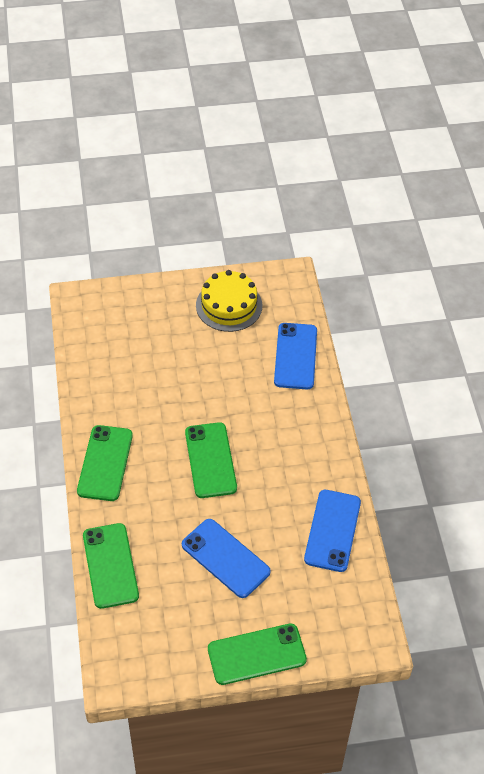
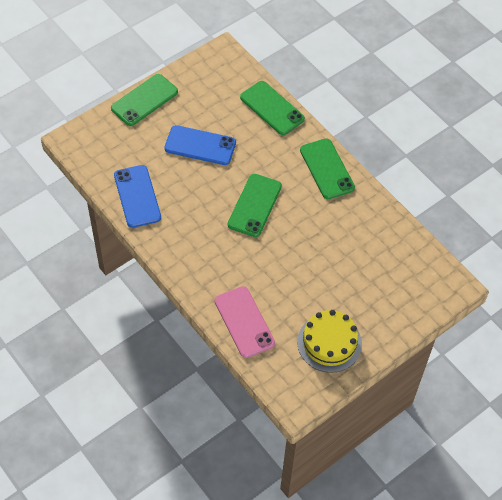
camera: 150 degrees right, 5 degrees up
green phone [185,422,237,498] -> green phone turned 60 degrees clockwise [228,174,282,237]
blue phone [274,323,317,389] -> pink phone [215,286,275,358]

